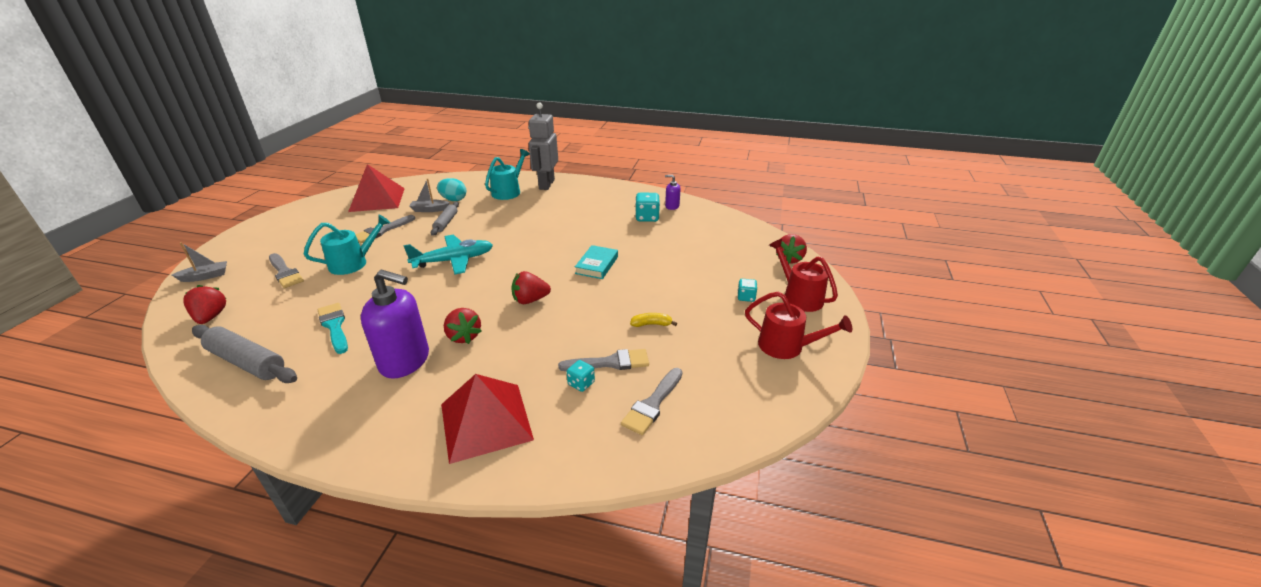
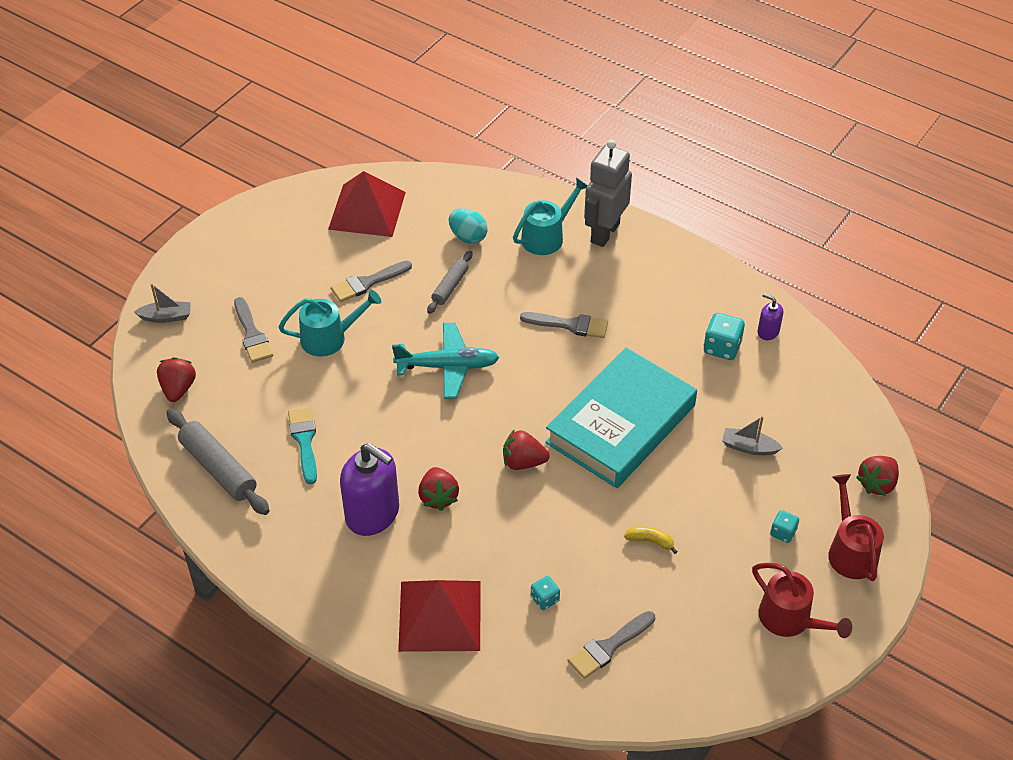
camera: 20 degrees right, 15 degrees up
grey boat [409,178,450,212] -> grey boat moved to [722,416,783,455]
grey brush [558,349,649,371] -> grey brush moved to [520,312,608,338]
turquoise book [575,245,618,279] -> turquoise book [545,348,697,488], size x2.34

